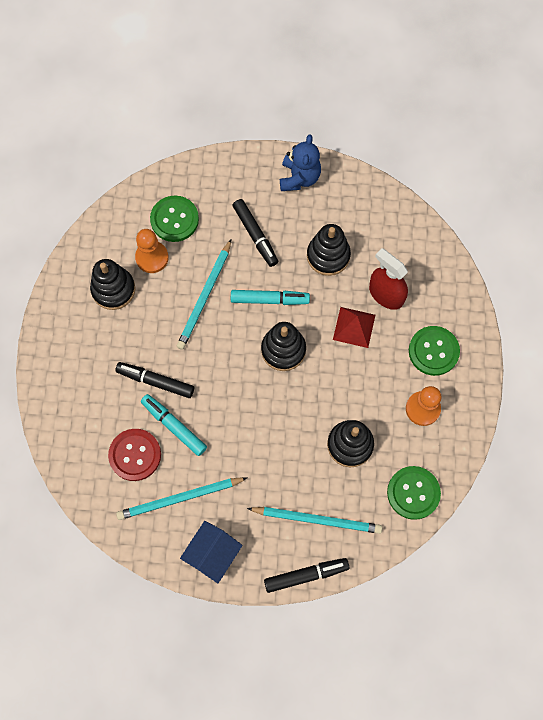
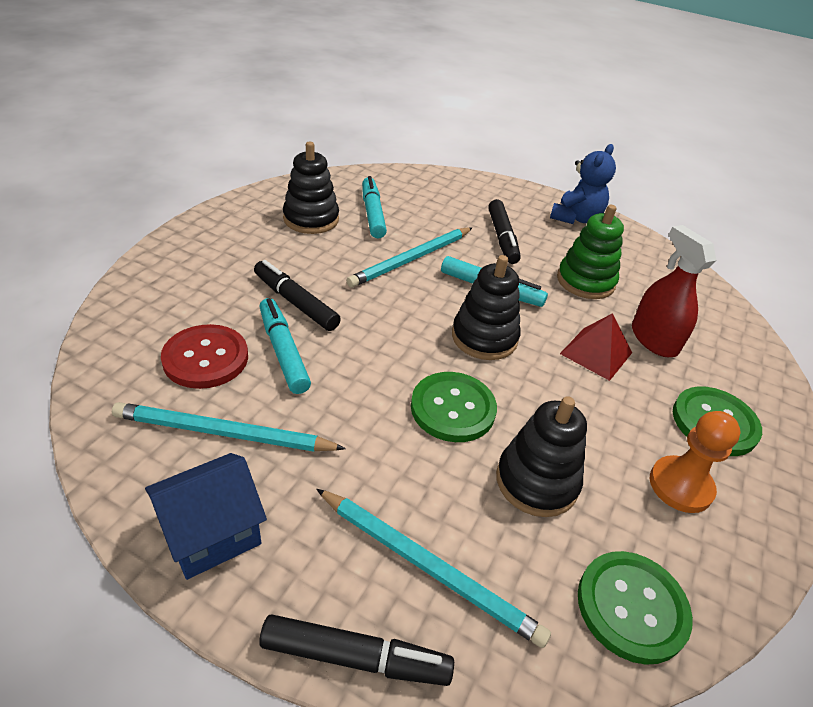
camera: 20 degrees right, 30 degrees down
orange pawn [135,229,169,273] -> turquoise marker [362,176,387,239]
green button [150,195,199,242] -> green button moved to [411,372,497,442]
black stacking toy [307,224,351,276] -> green stacking toy [557,205,624,299]

